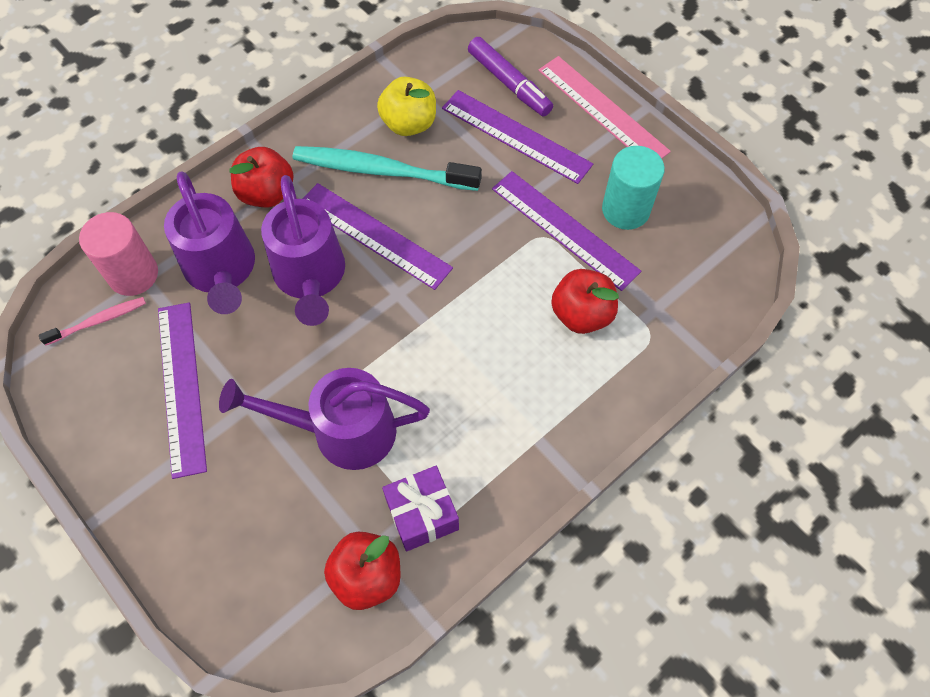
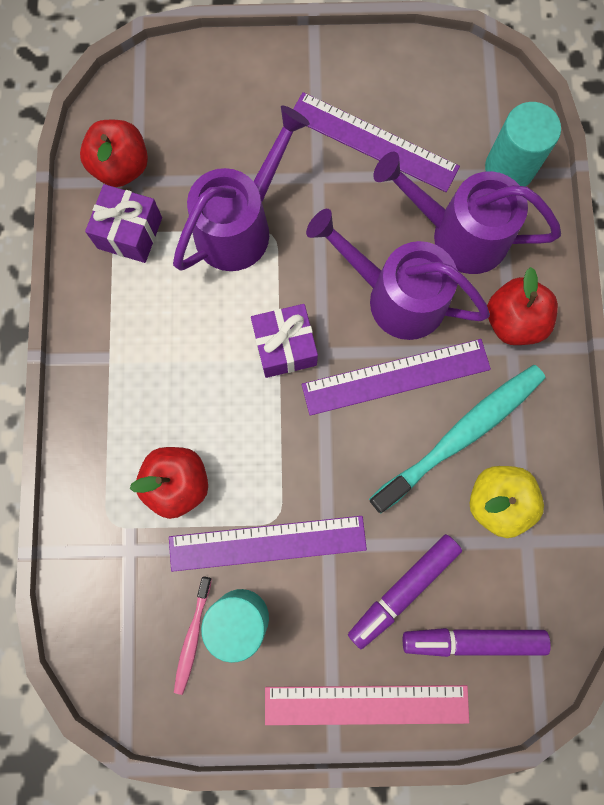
camera: 130 degrees right, 15 degrees up
pink toothbrush [39,297,146,346] -> pink toothbrush moved to [174,576,212,695]
pink cylinder [79,212,158,296] -> turquoise cylinder [485,102,561,186]
purple ruler [442,90,593,184] -> purple marker [348,534,462,649]
none -> purple gift [251,304,318,378]

